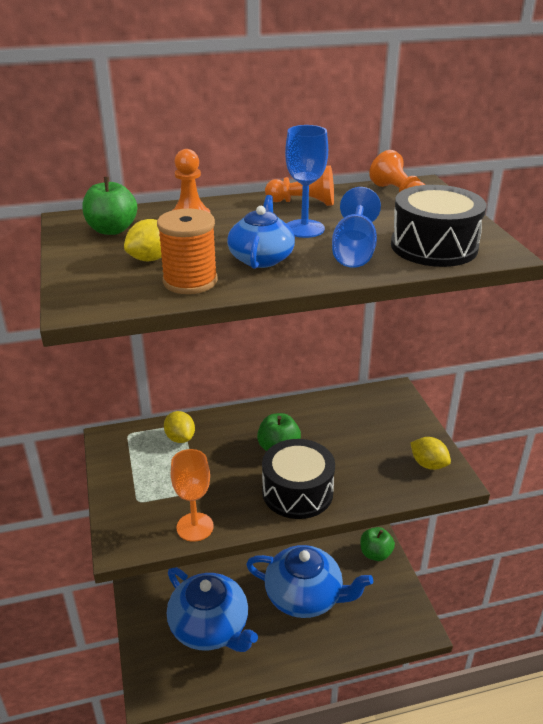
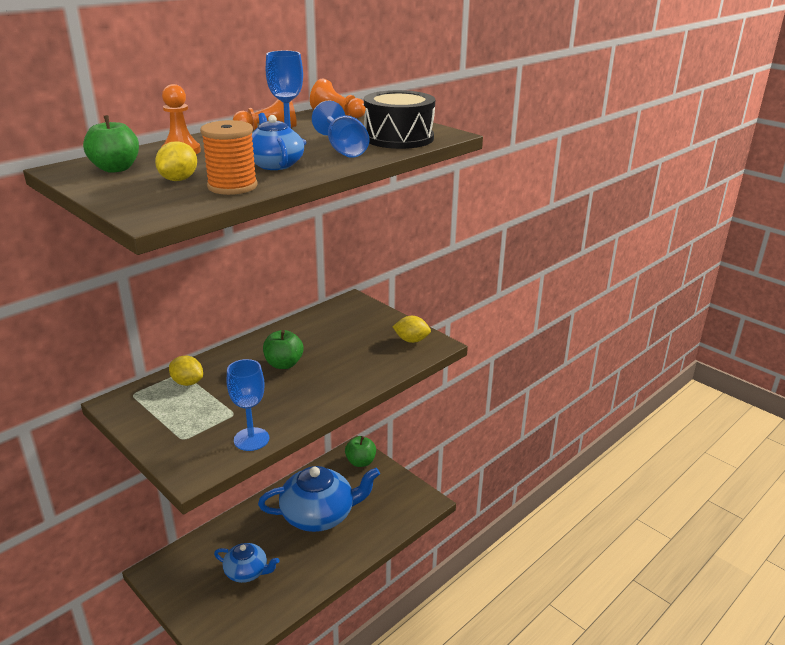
camera: 30 degrees left, 5 degrees down
blue teapot [167,567,258,652] -> blue teapot [214,543,279,583], size x0.54
orange goblet [171,449,214,542] -> blue goblet [227,359,269,451]
black drum [262,439,335,519] -> none

